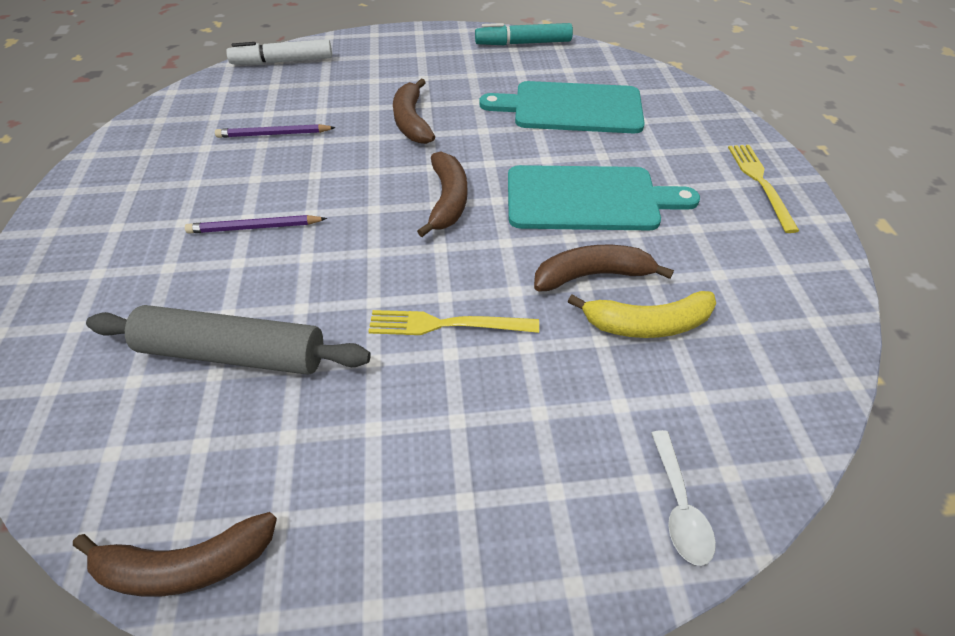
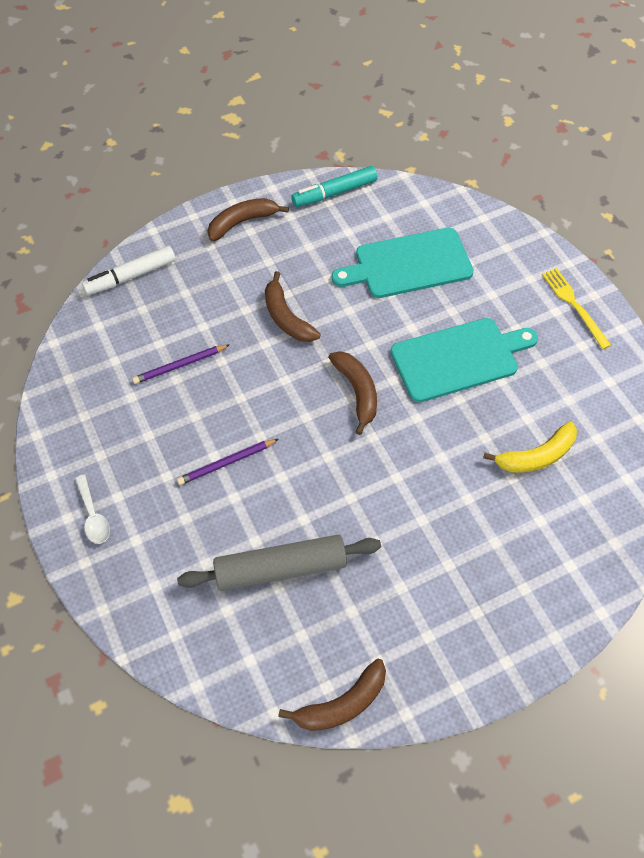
camera: 20 degrees left, 10 degrees up
yellow fork [368,310,539,335] -> none
brown banana [534,245,674,292] -> brown banana moved to [208,198,289,241]
white spoon [651,430,716,566] -> white spoon moved to [75,475,110,544]

